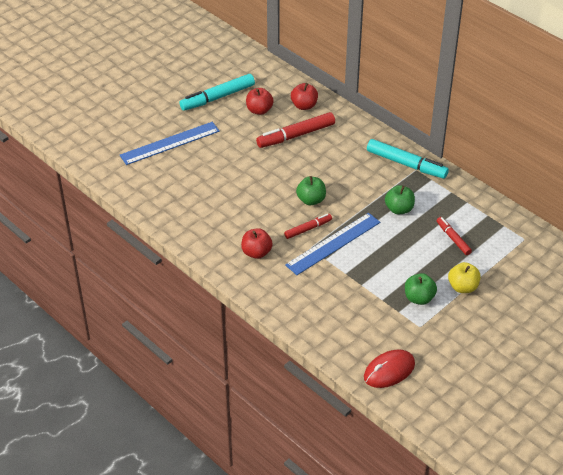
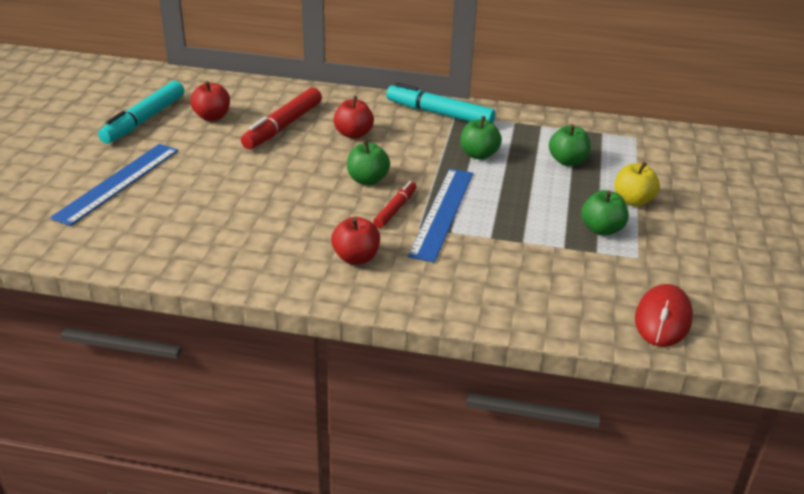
camera: 35 degrees left, 10 degrees down
red apple [291,83,318,110] -> red apple moved to [333,96,374,139]
turquoise marker [367,139,449,179] -> turquoise marker turned 150 degrees counterclockwise [386,83,495,123]
red marker [436,217,472,255] -> green apple [549,124,591,166]

